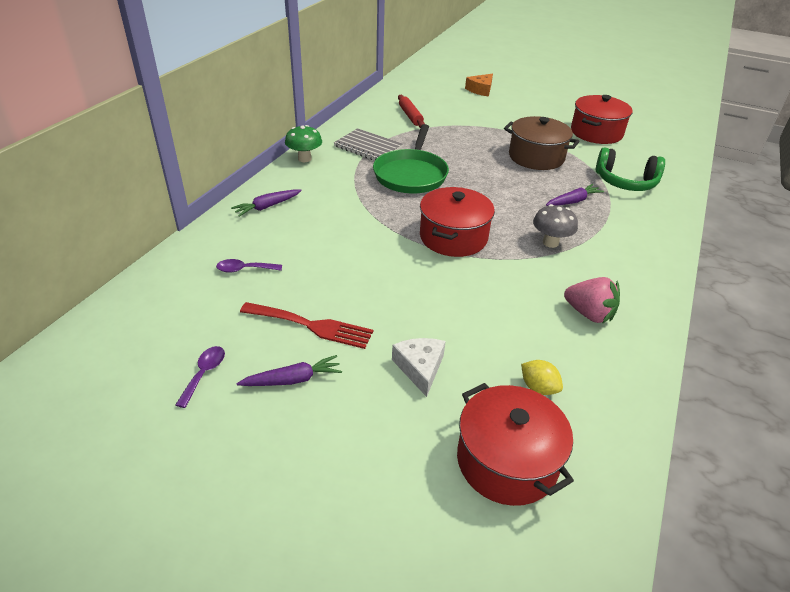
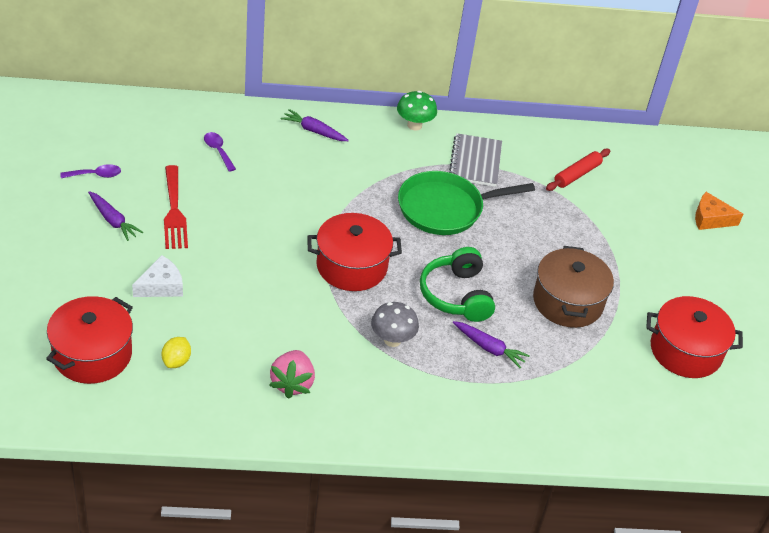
camera: 60 degrees right, 5 degrees up
green headphones [596,147,665,191] -> green headphones moved to [420,247,495,322]

